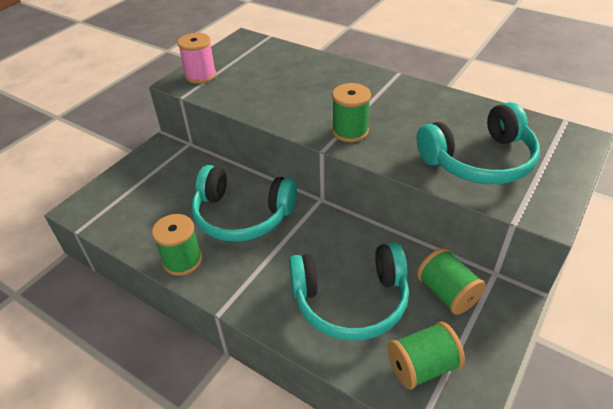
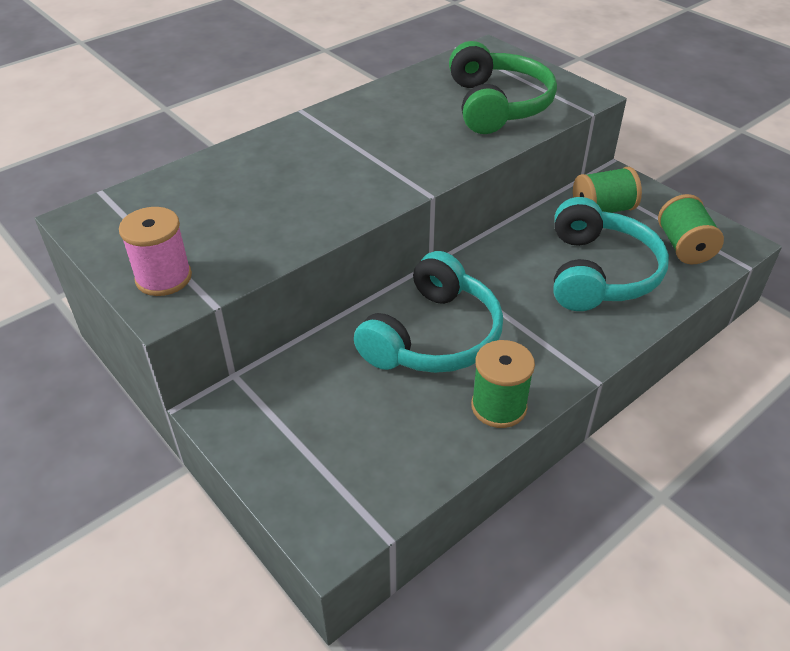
camera: 75 degrees left, 0 degrees up
green spool [332,83,371,142] -> none
turquoise headphones [417,102,540,184] -> green headphones [449,41,557,134]

